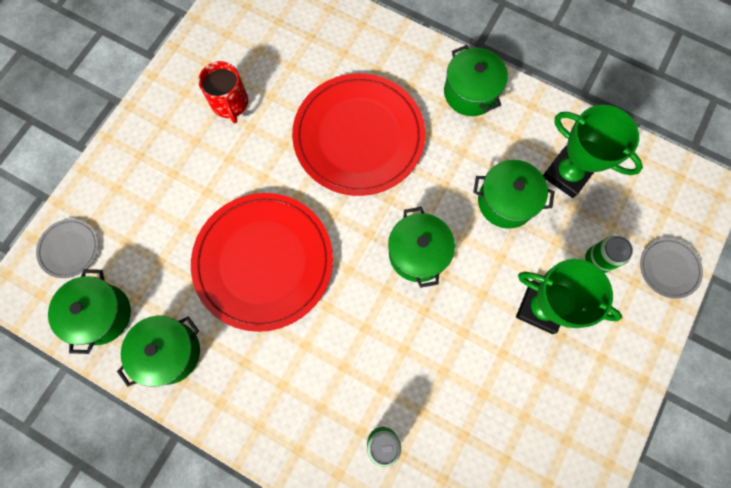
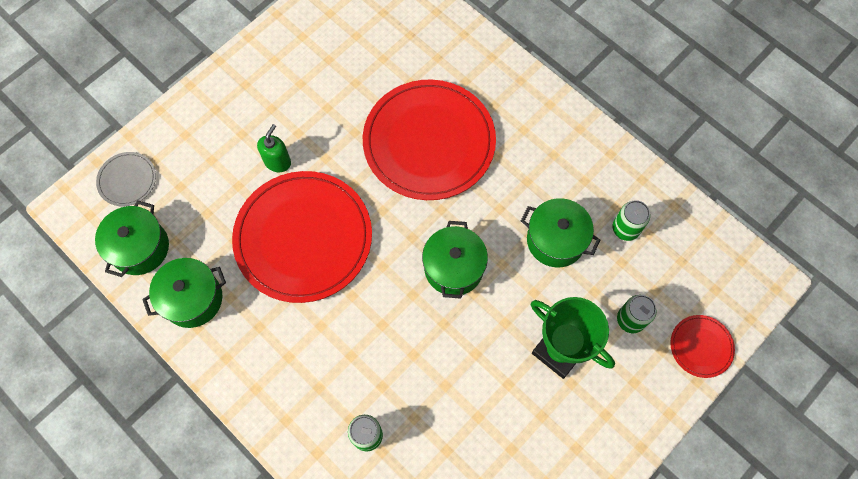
camera: 15 degrees right, 5 degrees down
red mug [198,61,248,123] -> none
green pot [444,45,508,116] -> none
green trophy [543,105,643,198] -> green can [613,200,650,241]
grey plate [640,238,703,299] -> red plate [670,315,735,378]
none -> green soap dispenser [257,124,291,172]

